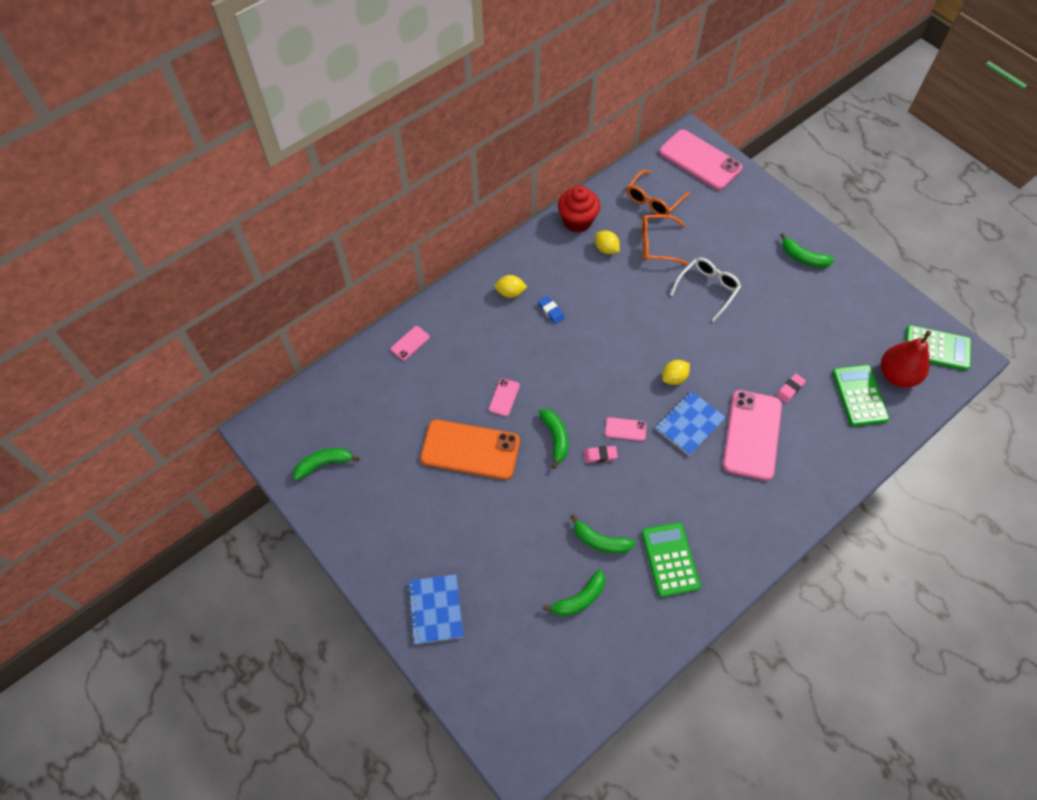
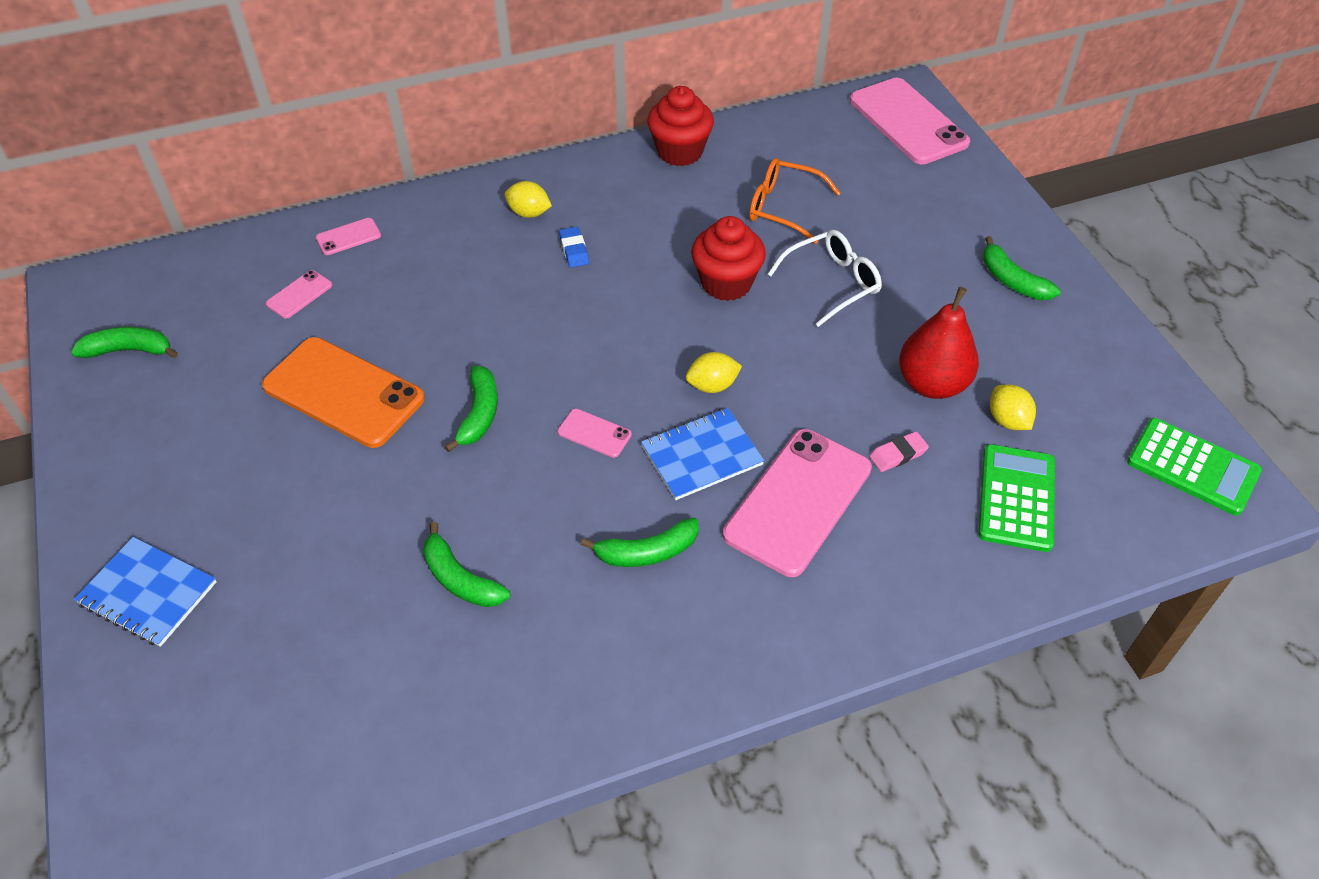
camera: 20 degrees right, 10 degrees down
blue notebook [407,574,463,644] -> blue notebook turned 75 degrees counterclockwise [74,537,216,647]
pink phone [489,378,520,417] -> pink phone moved to [266,270,332,319]
green banana [543,570,605,616] -> green banana moved to [581,518,698,567]
pink eraser [583,446,618,463] -> none
yellow lemon [595,231,620,254] -> yellow lemon moved to [990,385,1036,430]
orange glasses [627,170,690,215] -> none
green calculator [642,522,701,597] -> none
red pear [881,330,931,388] -> red pear moved to [899,287,979,399]
none -> red cupcake [691,216,766,301]

